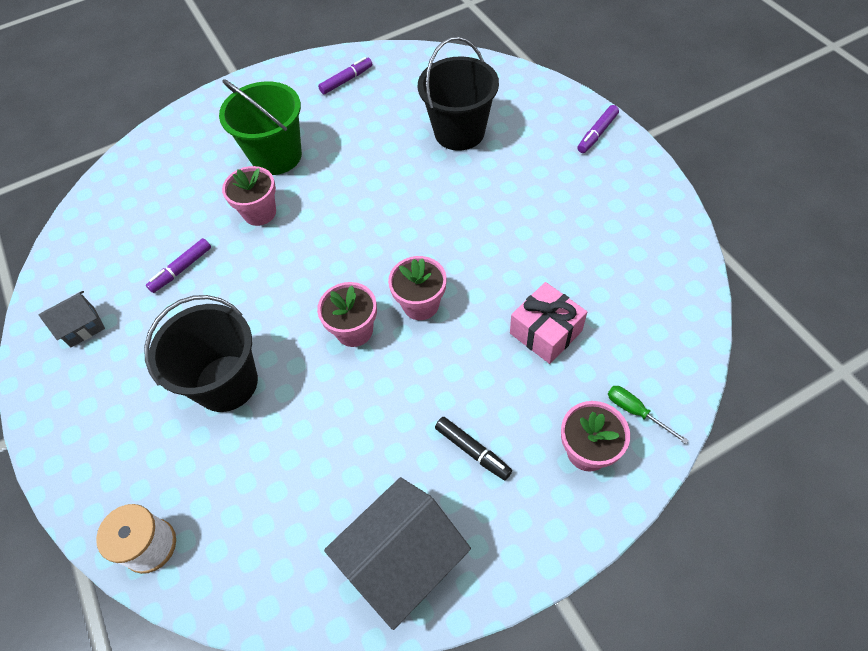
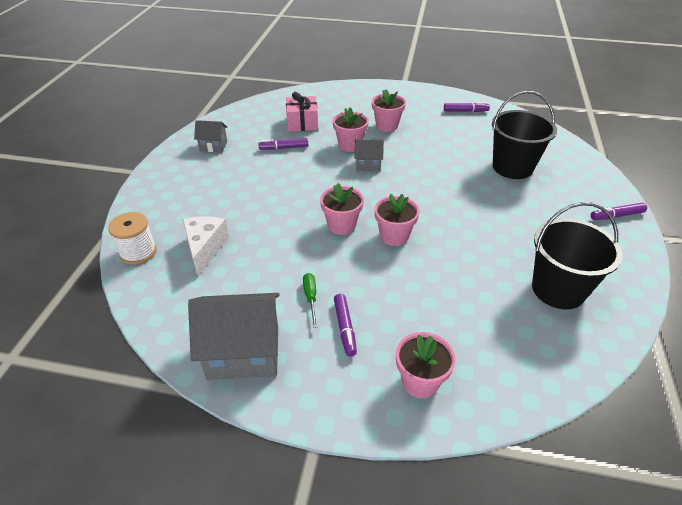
camera: 35 degrees right, 15 degrees down
black bucket [144,295,258,412] -> black bucket moved to [532,202,622,309]
green bucket [219,79,302,175] -> pink flower pot [372,89,406,132]
black marker [435,417,512,480] -> purple marker [334,294,357,357]
pink gift [510,282,587,364] -> pink gift moved to [286,92,318,131]
green screwdriver [608,386,688,444] -> green screwdriver moved to [303,273,317,328]
none -> white cheese [182,216,229,276]
none -> grey house [355,139,384,171]

